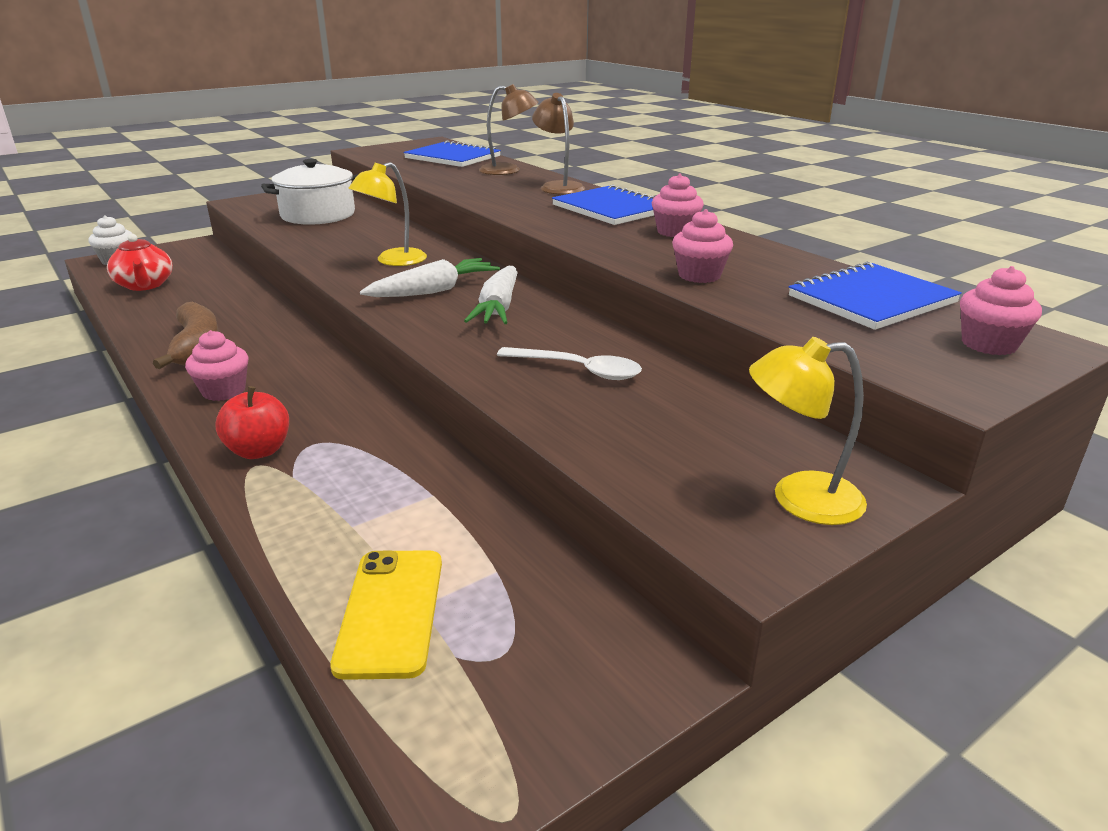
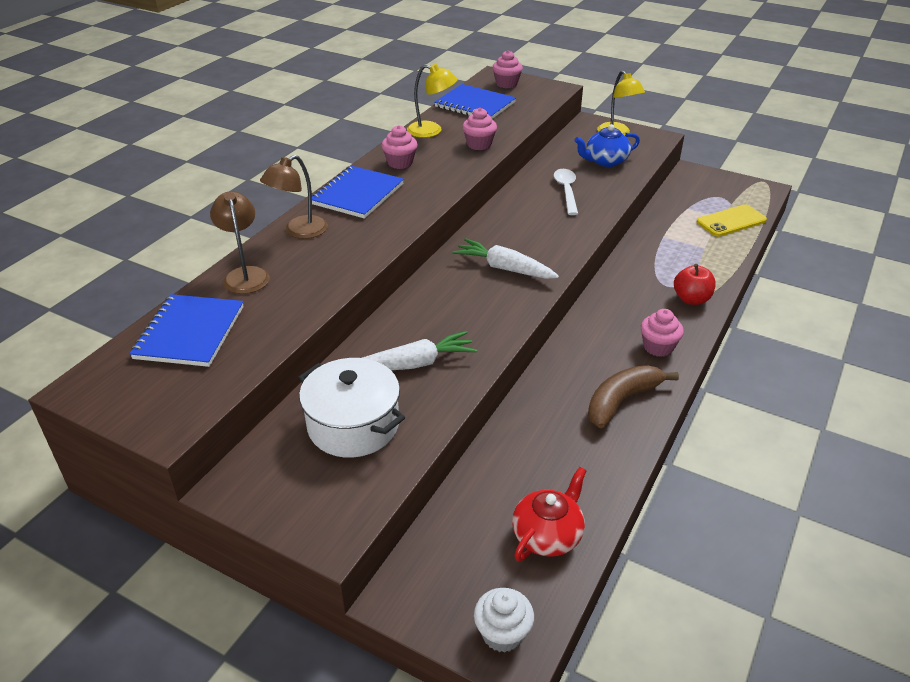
camera: 115 degrees left, 10 degrees up
yellow lamp [348,162,427,266] -> yellow lamp moved to [407,64,458,138]
white carrot [464,266,518,324] -> white carrot moved to [362,331,477,370]
none -> blue teapot [574,124,640,167]

